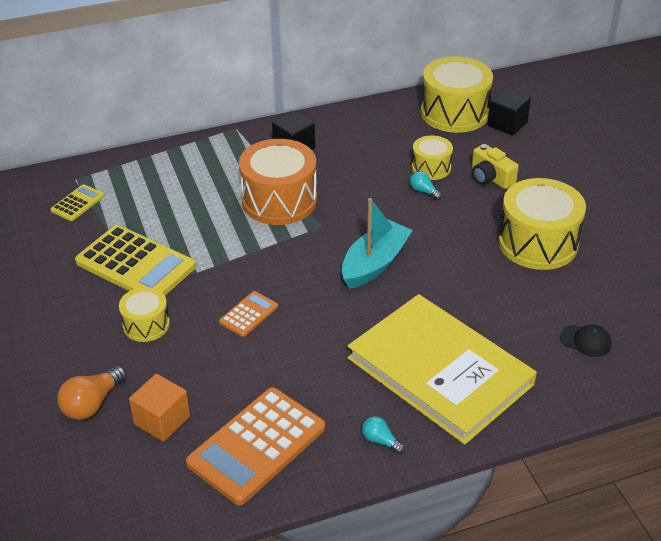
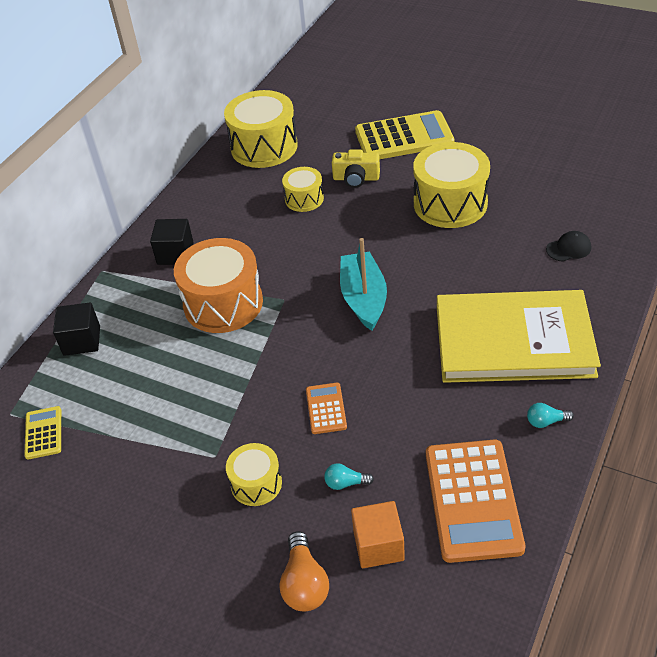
camera: 40 degrees left, 5 degrees up
yellow calculator [75,225,196,295] -> yellow calculator moved to [355,110,454,159]
turquoise light bulb [410,171,442,200] -> turquoise light bulb moved to [324,463,374,490]
black cube [487,88,531,136] -> black cube moved to [53,302,100,356]

